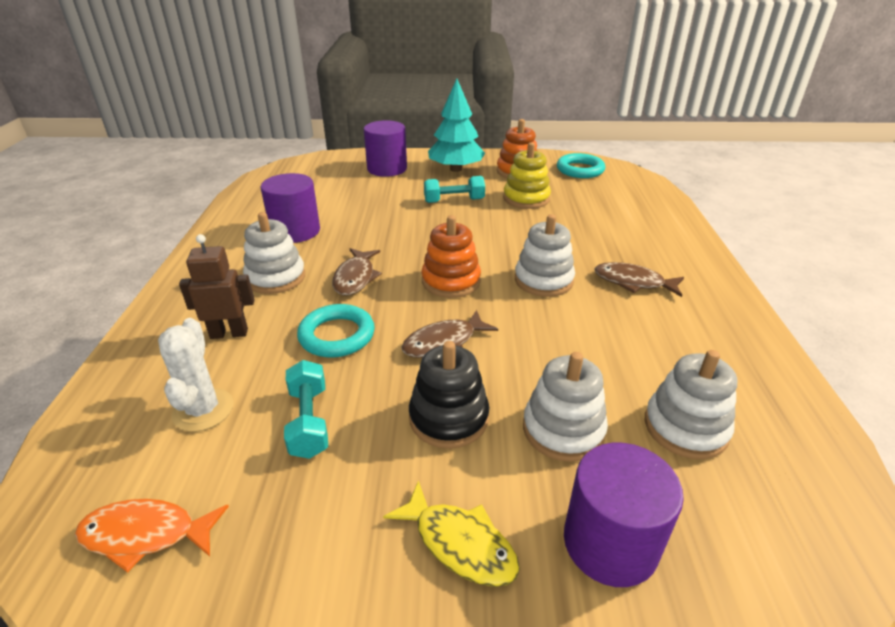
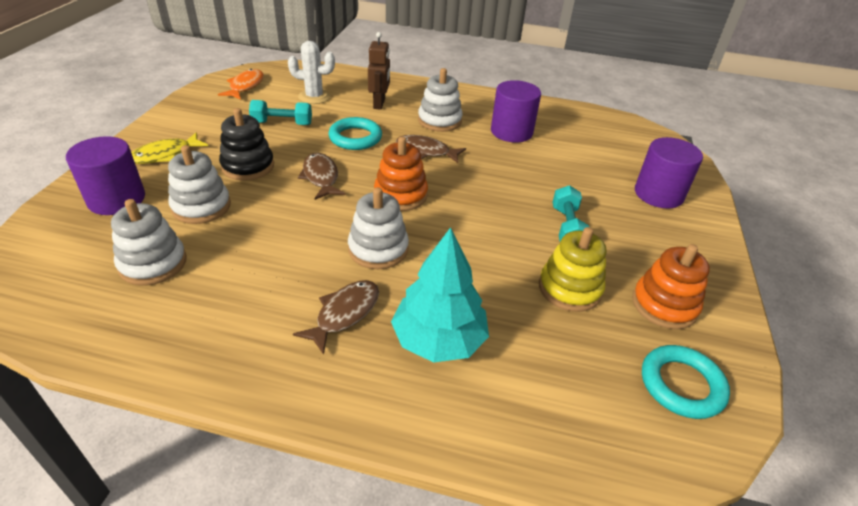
camera: 100 degrees right, 5 degrees up
turquoise tree [428,79,485,172] -> turquoise tree moved to [391,227,489,363]

